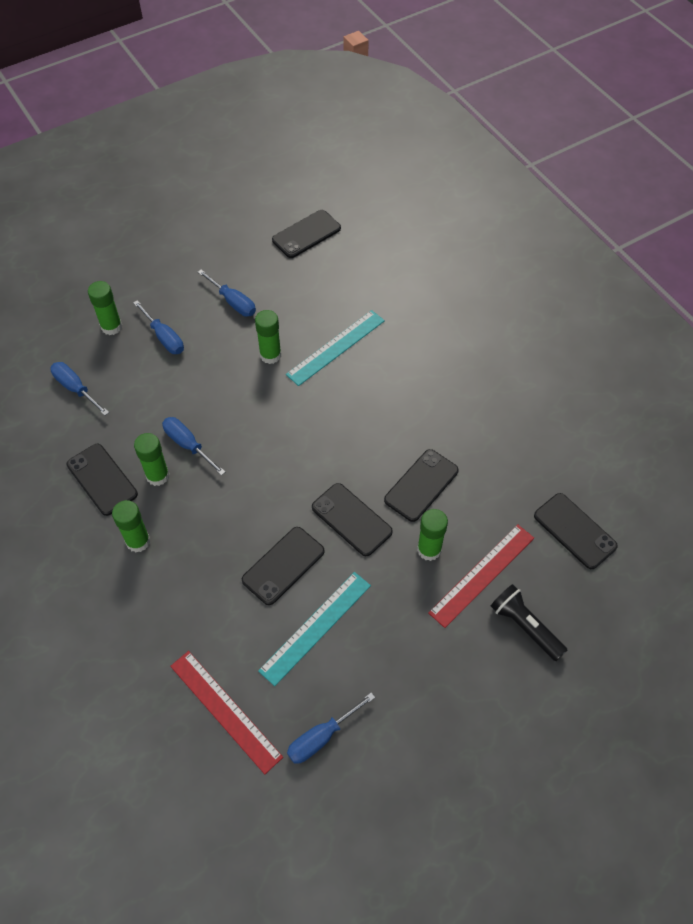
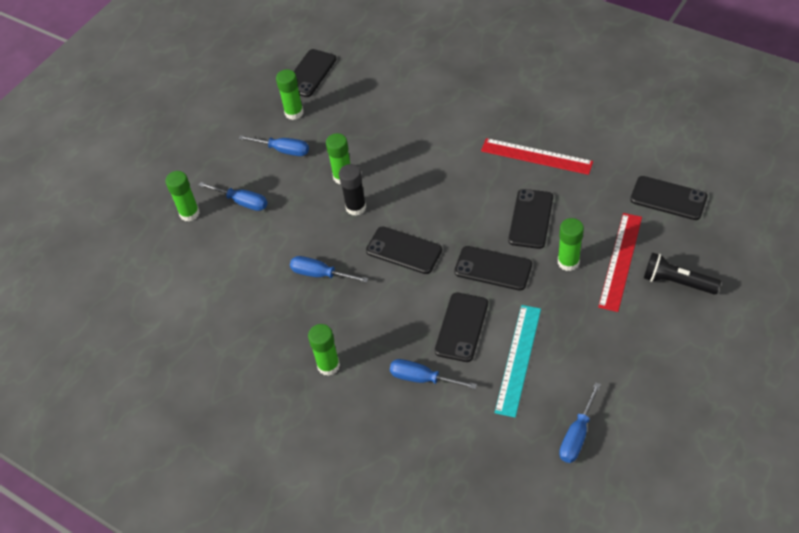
camera: 20 degrees left, 5 degrees down
blue screwdriver [50,362,109,415] -> blue screwdriver moved to [390,359,477,389]
black phone [67,444,138,516] -> black phone moved to [366,227,442,274]
green glue stick [134,433,170,486] -> green glue stick moved to [276,69,304,120]
red ruler [170,651,283,774] -> red ruler moved to [481,138,593,175]
turquoise ruler [286,310,385,386] -> none
none -> black glue stick [339,164,366,216]

